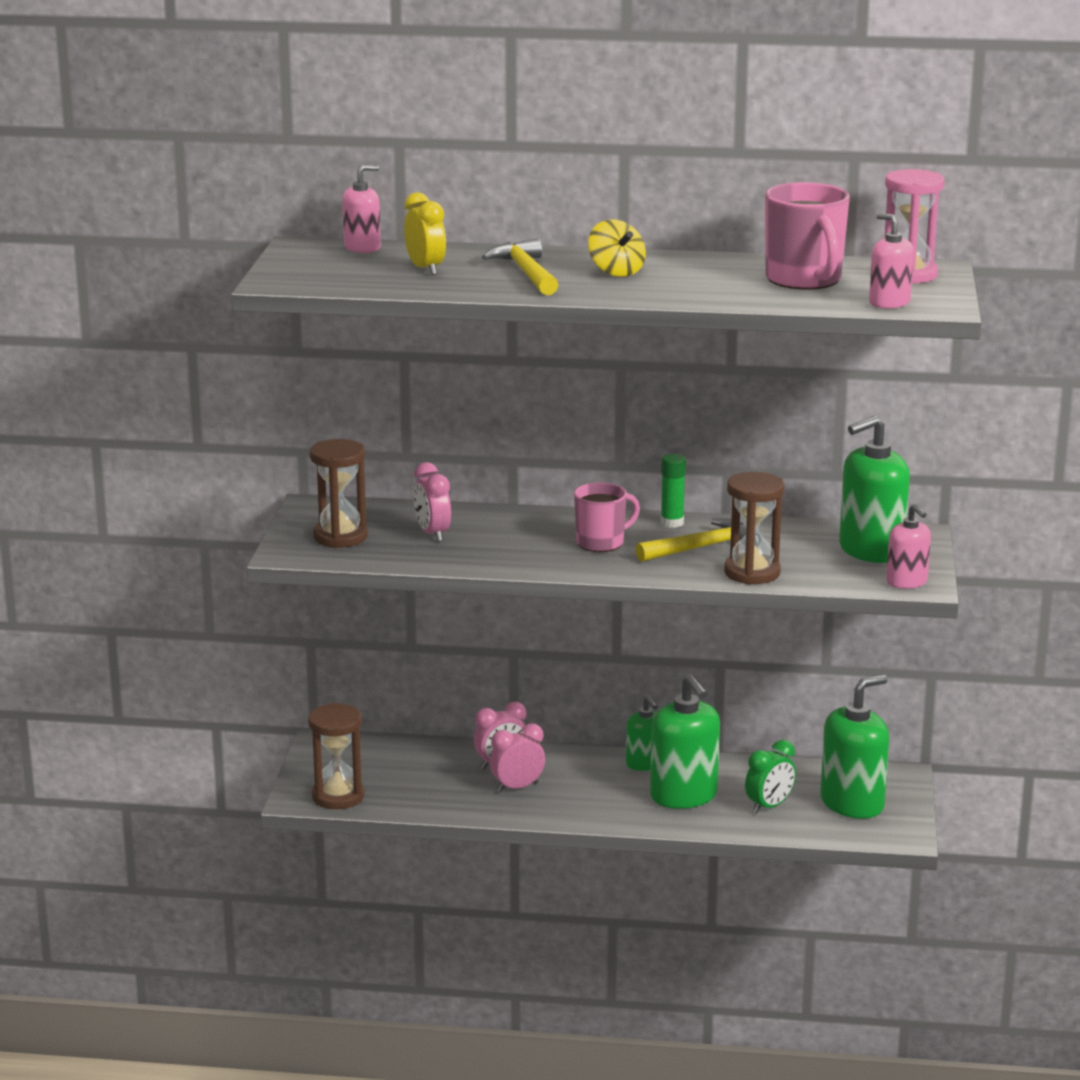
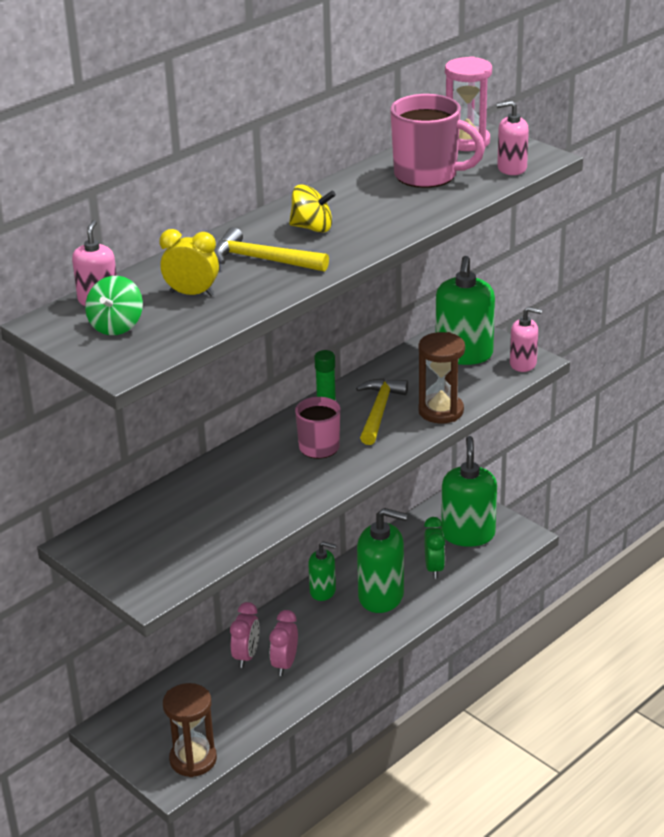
camera: 50 degrees left, 10 degrees up
brown hourglass [310,439,368,548] -> none
pink clock [414,462,451,542] -> none
none -> green spinning top [85,276,143,335]

